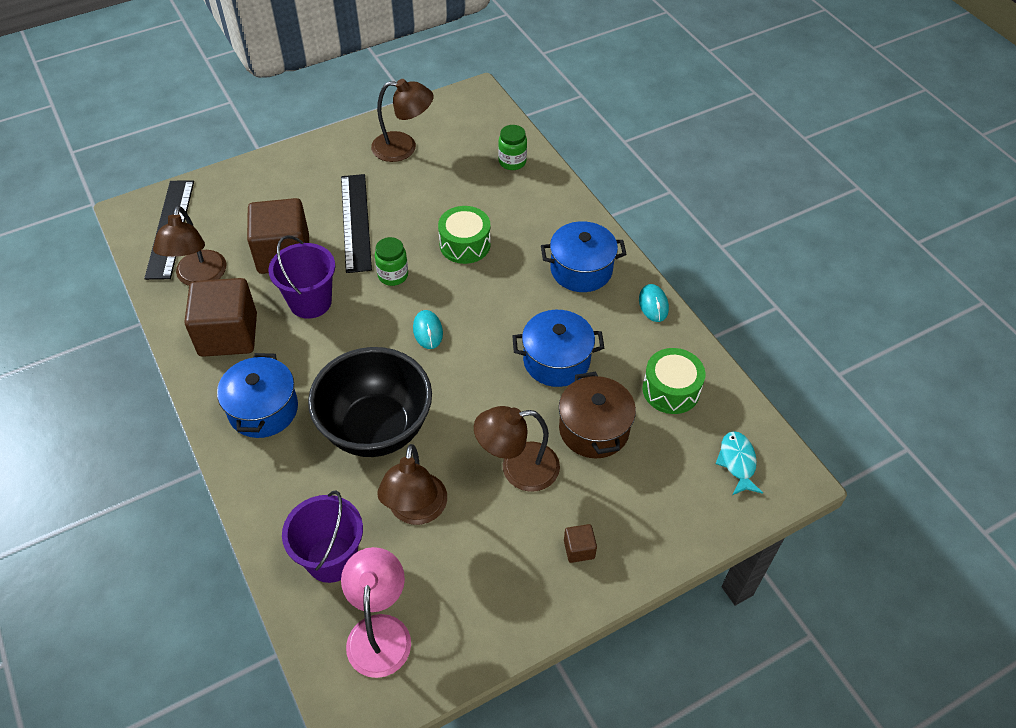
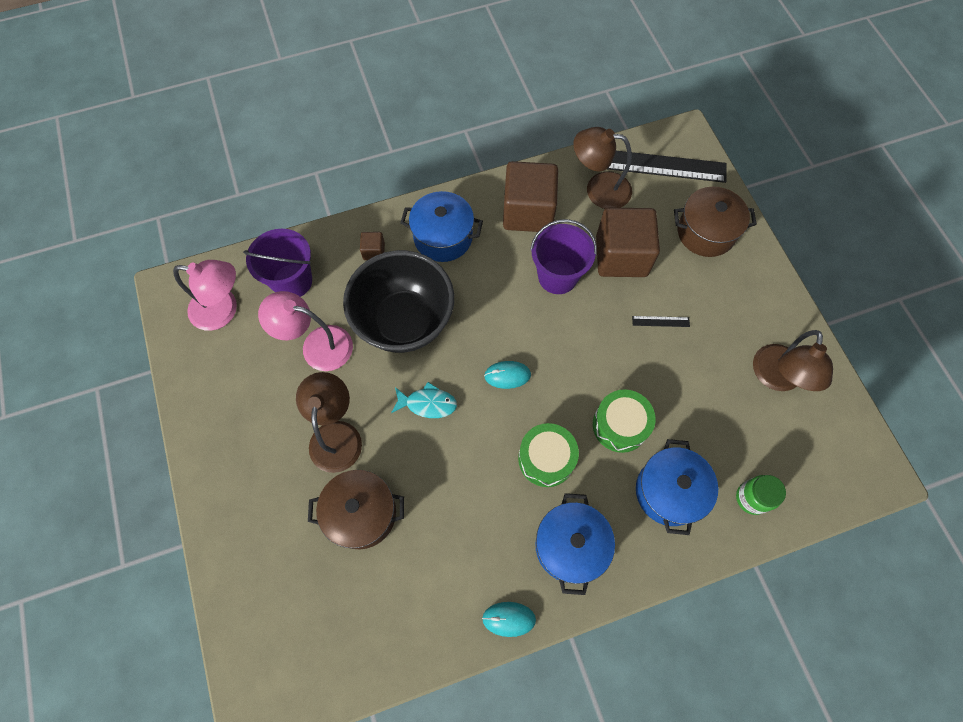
camera: 100 degrees right, 15 degrees up
black ruler [341,174,372,273] -> black ruler [632,316,690,327], size x0.41
green jar [375,237,408,286] -> none
brown lamp [377,444,447,525] -> pink lamp [258,291,353,371]
blue pot [512,310,604,387] -> blue pot moved to [636,439,718,535]
brown cube [564,524,597,563] -> brown cube moved to [360,232,385,260]
green drum [643,348,705,414] -> green drum moved to [518,423,579,487]
turquoise fish [715,431,763,495] -> turquoise fish moved to [391,382,457,418]
none -> brown pot [674,187,757,257]

